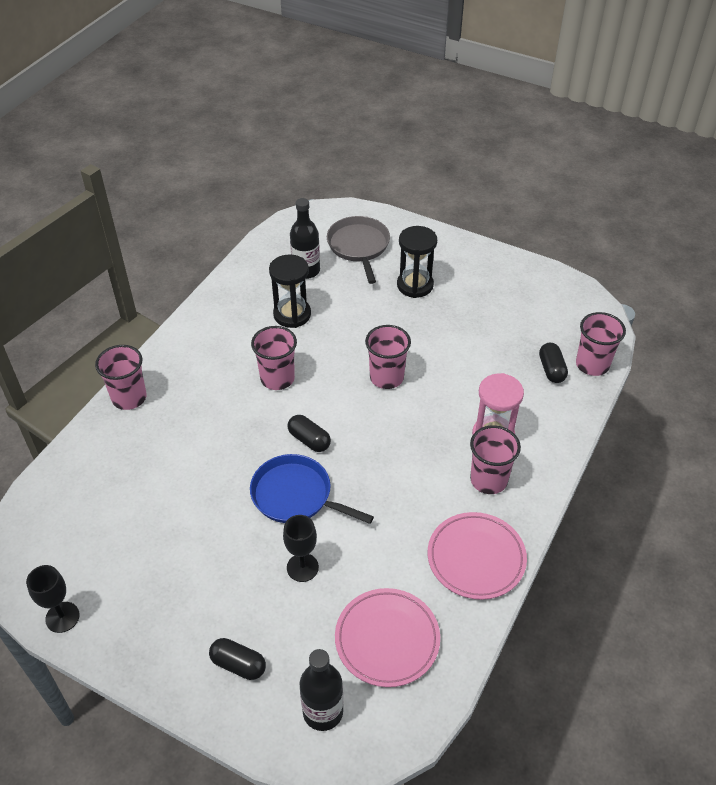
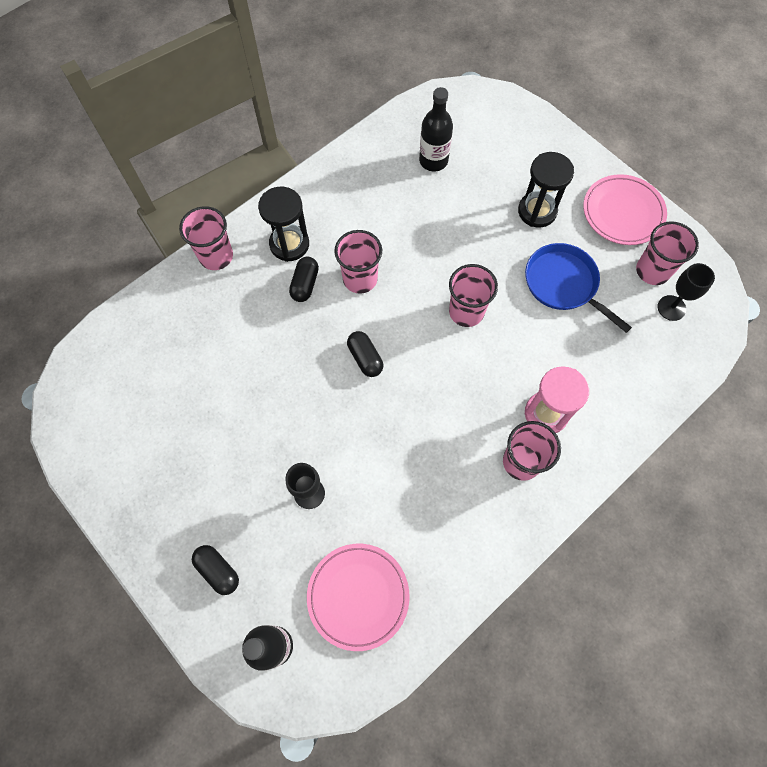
camera: 20 degrees right, 20 degrees up
black goblet [26,565,80,633] -> black goblet moved to [658,263,715,321]
blue pan [250,454,374,524] -> blue pan moved to [525,243,632,333]
black hourglass [269,254,311,328] -> black hourglass moved to [258,187,309,262]
grey pan [327,216,390,284] -> none
pink plate [428,512,527,600] -> pink plate moved to [583,174,667,245]
black capsule [539,343,568,383] -> black capsule moved to [289,256,319,302]
pink cup [576,312,626,376] -> pink cup moved to [636,221,699,285]

